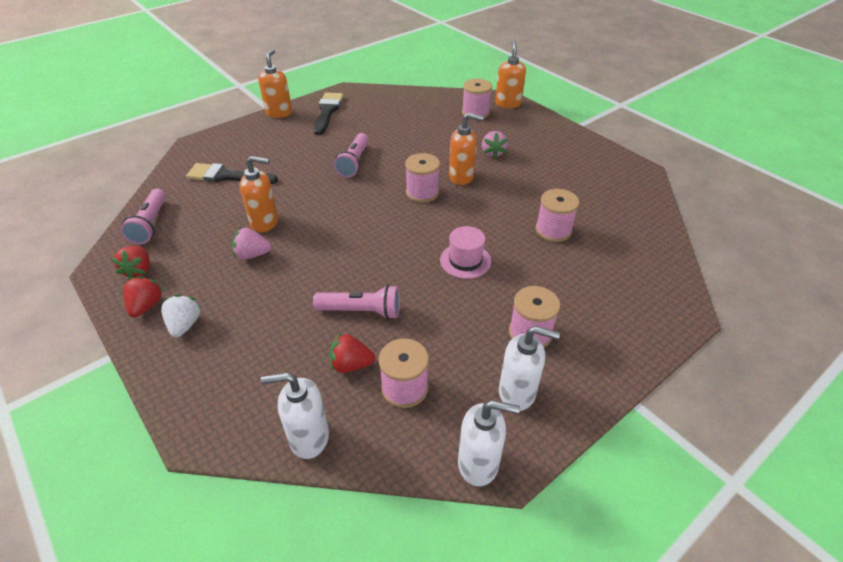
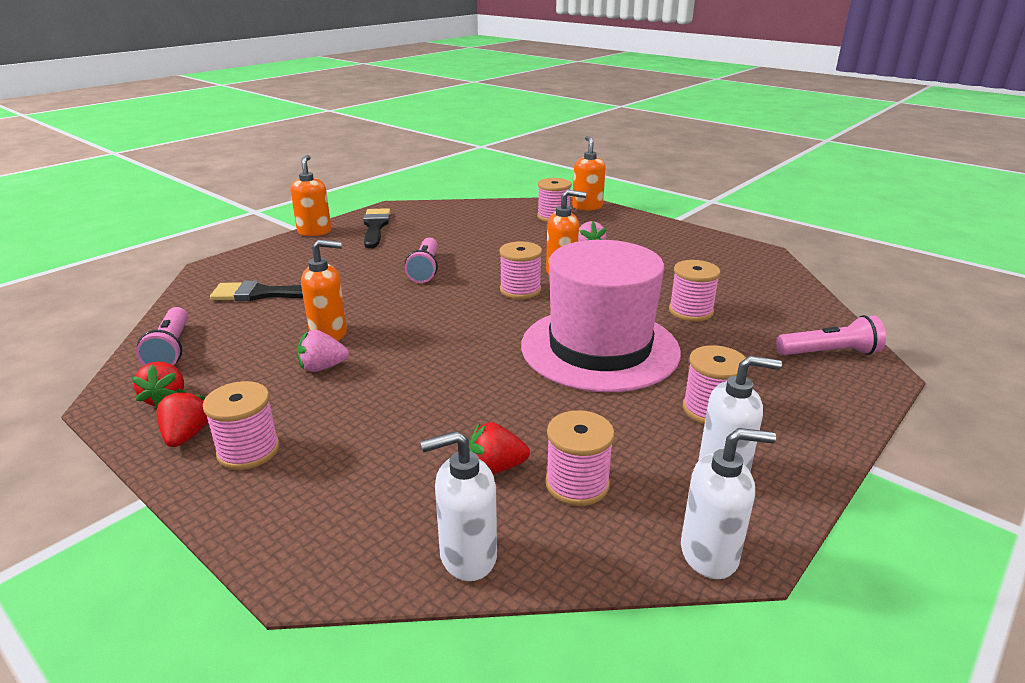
camera: 10 degrees left, 15 degrees down
white strawberry [161,294,202,337] -> pink spool [203,381,280,470]
pink flashlight [313,285,400,319] -> pink flashlight moved to [776,315,886,355]
pink hat [440,226,491,279] -> pink hat [521,240,681,392], size x2.44

